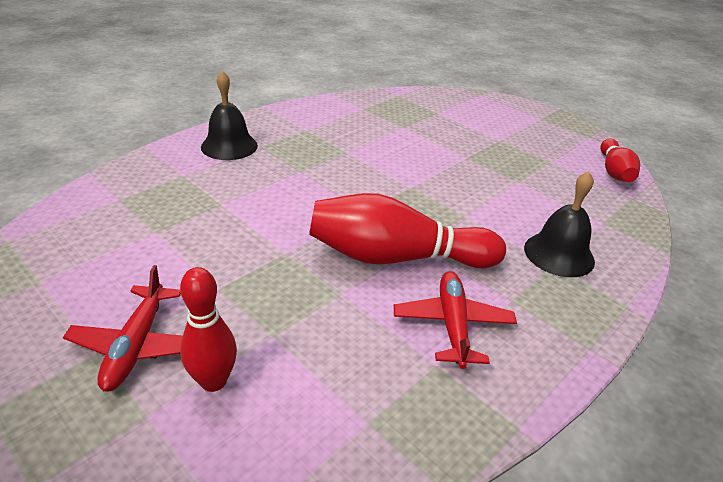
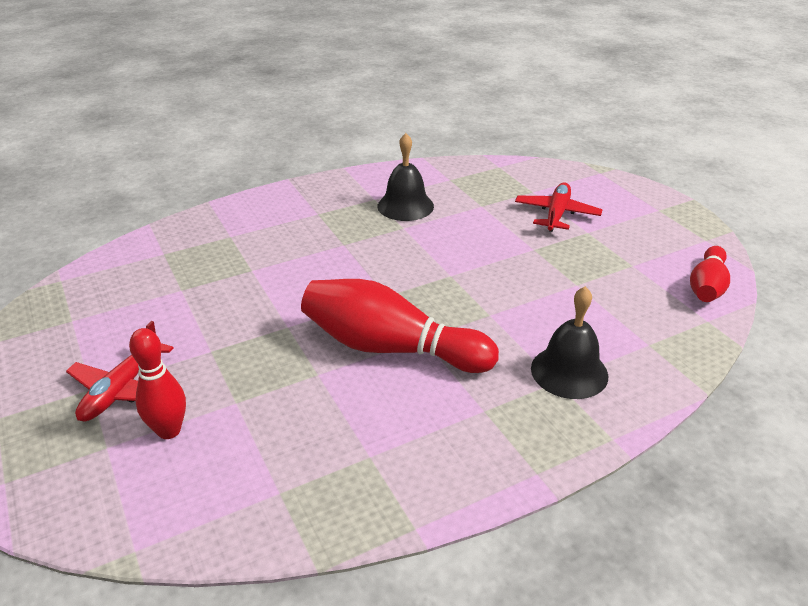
camera: 20 degrees right, 0 degrees up
black bell [201,71,258,160] -> black bell moved to [377,133,434,221]
red plane [394,271,517,369] -> red plane moved to [515,182,602,232]

